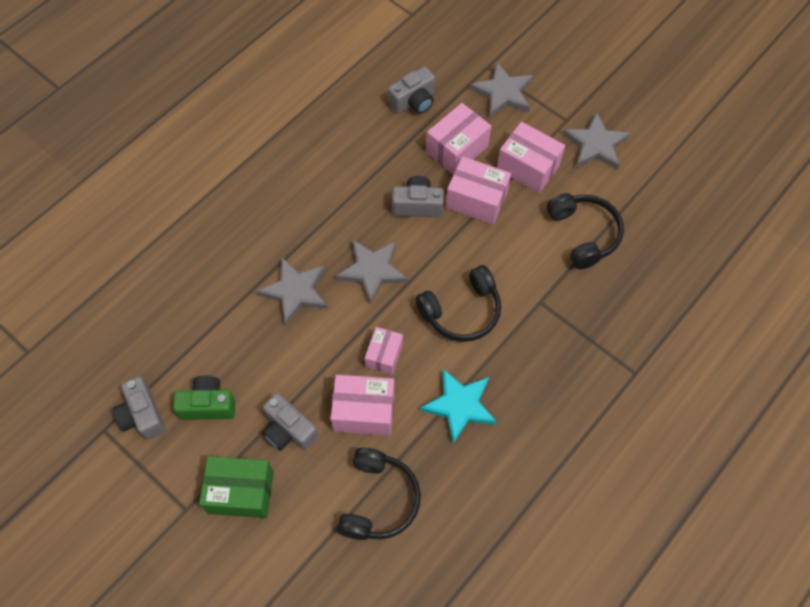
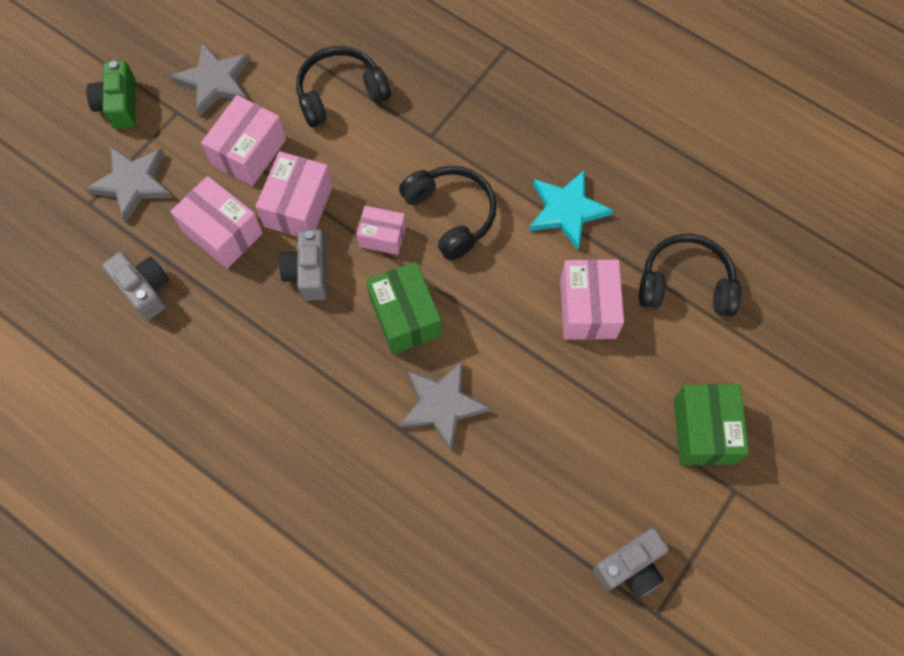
camera: 95 degrees left, 5 degrees up
green camera [173,375,236,420] -> green camera moved to [86,60,136,129]
grey camera [262,393,318,451] -> none
grey star [336,239,408,304] -> green box [366,262,442,355]
pink box [365,327,403,375] -> pink box moved to [356,206,406,255]

